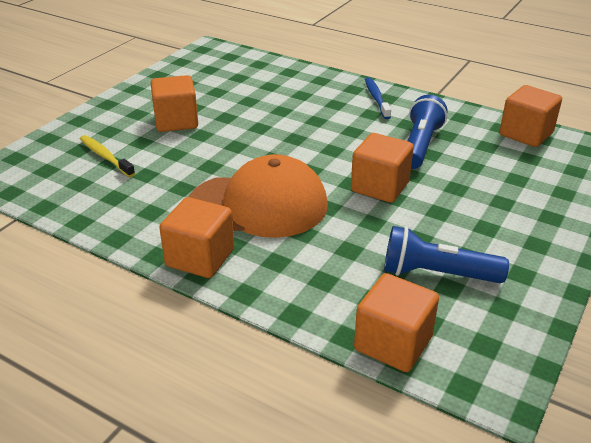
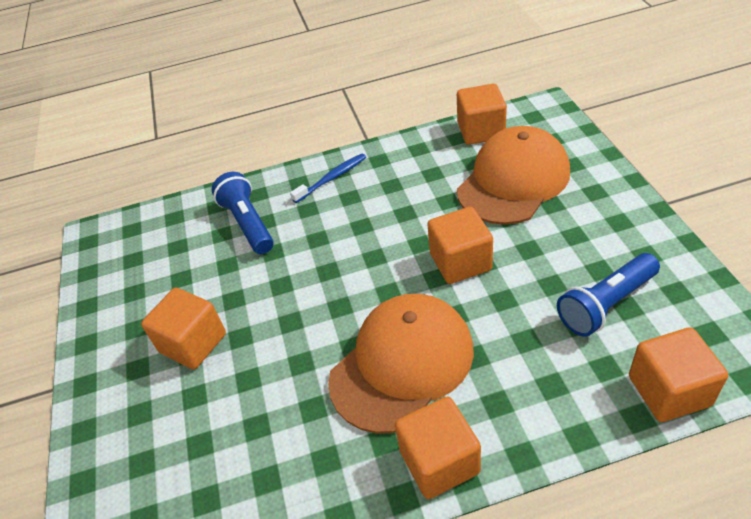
camera: 40 degrees left, 10 degrees up
yellow toothbrush [80,135,135,177] -> none
blue toothbrush [365,77,391,119] -> blue toothbrush turned 105 degrees clockwise [290,154,366,203]
blue flashlight [408,95,447,169] -> blue flashlight moved to [212,172,274,254]
none -> orange cap [457,126,570,225]

